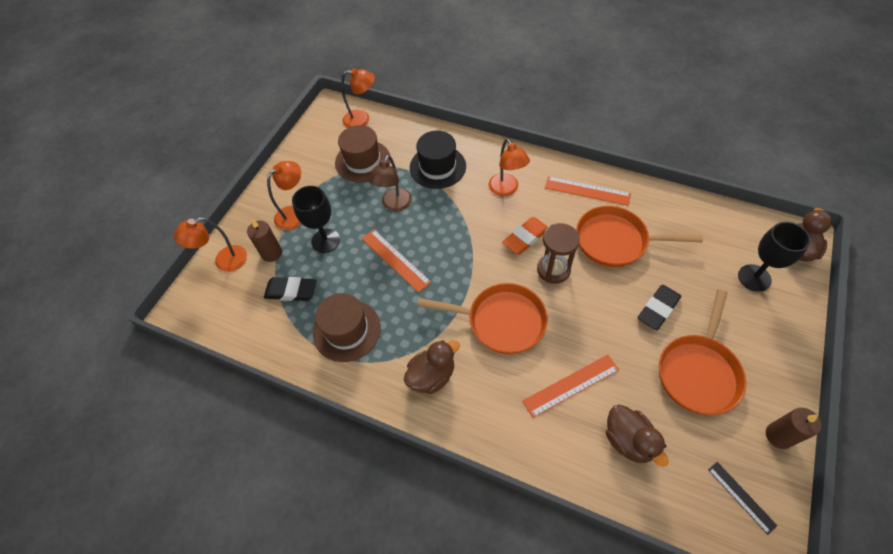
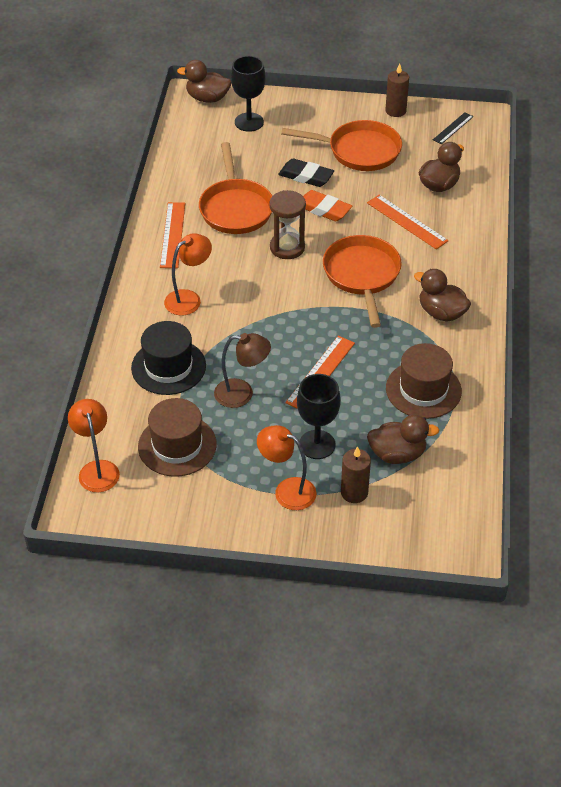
camera: 110 degrees left, 10 degrees down
orange lamp [173,217,247,272] -> none
black eraser [264,277,317,301] -> brown duck [367,414,439,464]
orange eraser [502,217,548,254] -> orange eraser moved to [303,190,352,221]

